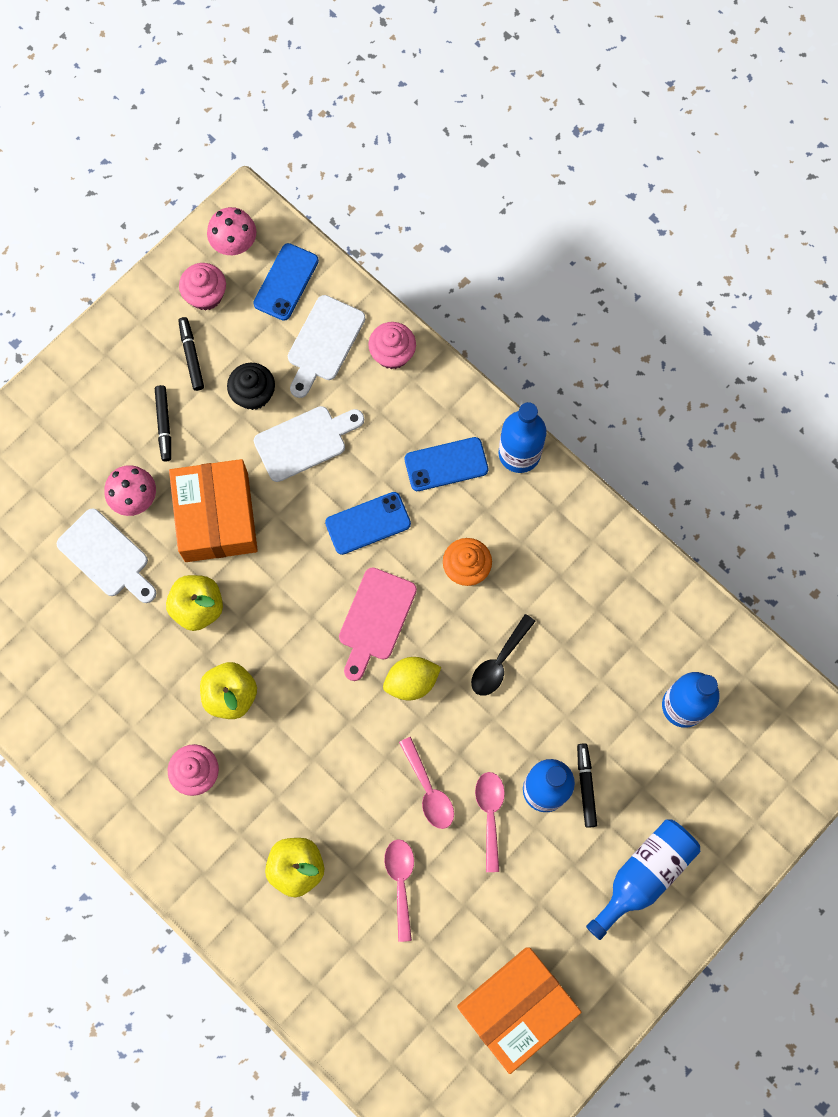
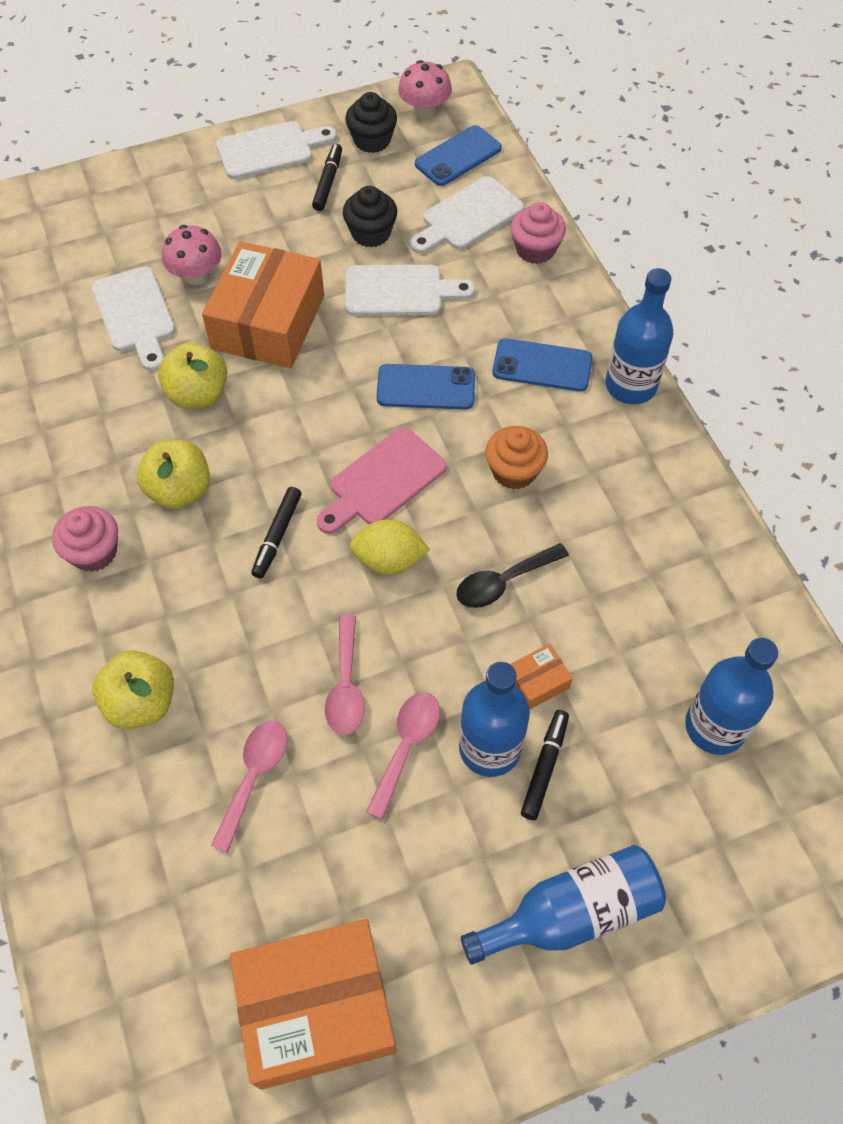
camera: 25 degrees right, 15 degrees down
black marker [155,385,171,461] -> black marker moved to [251,487,301,579]
pink cupcake [179,263,226,311] -> black cupcake [345,92,397,153]
none -> white cutting board [216,121,337,179]
none -> orange box [510,644,573,710]

